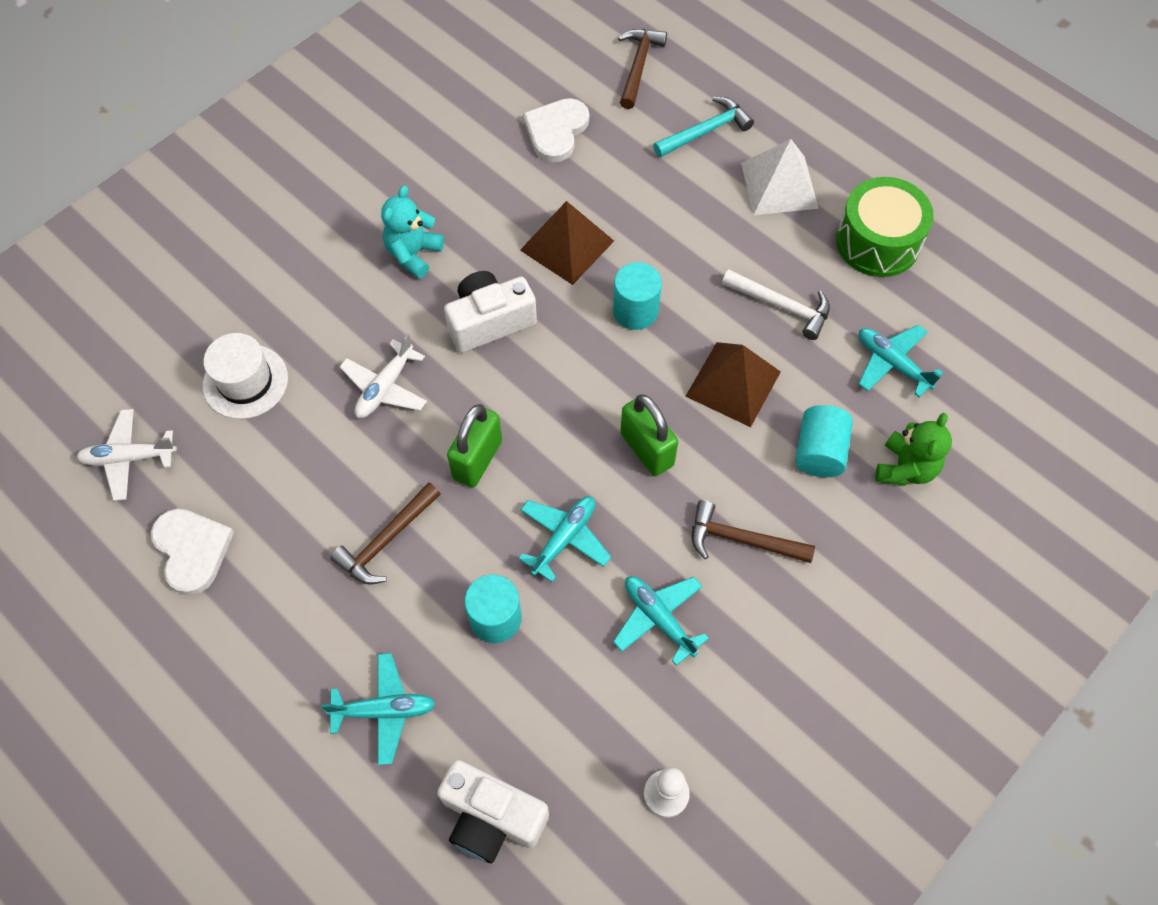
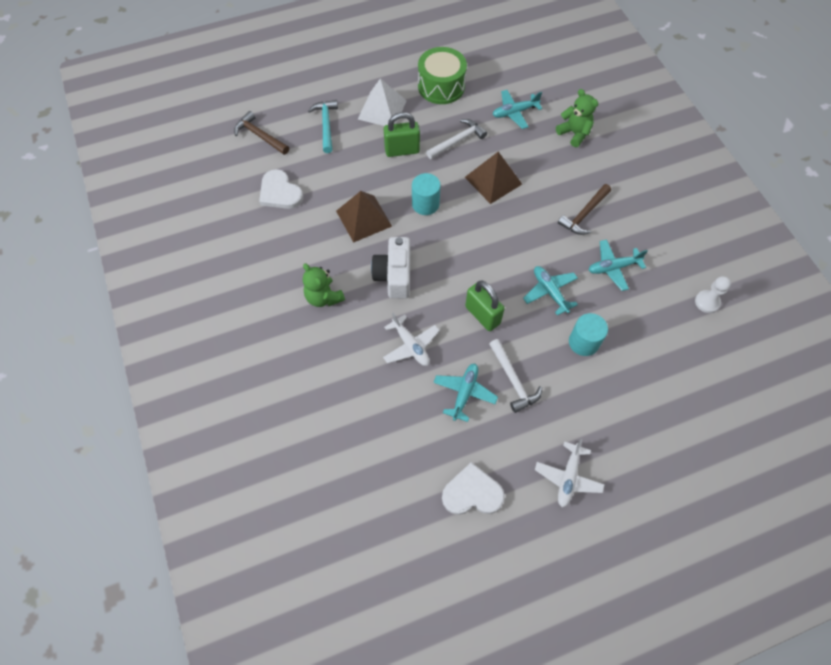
camera: 65 degrees left, 0 degrees up
white plane [76,409,177,501] -> white plane moved to [535,439,605,507]
white hat [203,333,288,419] -> none
turquoise plane [321,653,436,765] -> turquoise plane moved to [433,364,498,422]
brown hammer [330,482,441,584] -> white hammer [489,339,542,413]
turquoise teddy bear [381,186,444,279] -> green teddy bear [303,263,345,307]
white camera [437,760,549,863] -> none
green padlock [620,395,678,476] -> green padlock moved to [384,112,420,157]
turquoise cylinder [795,405,853,477] -> none

